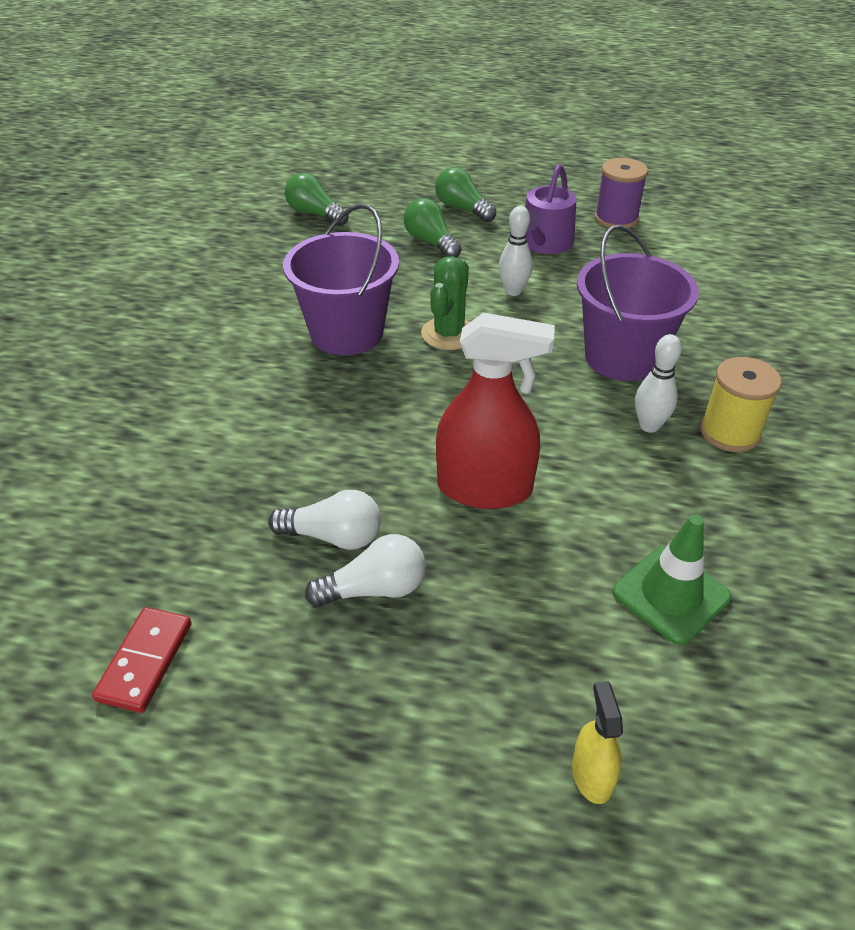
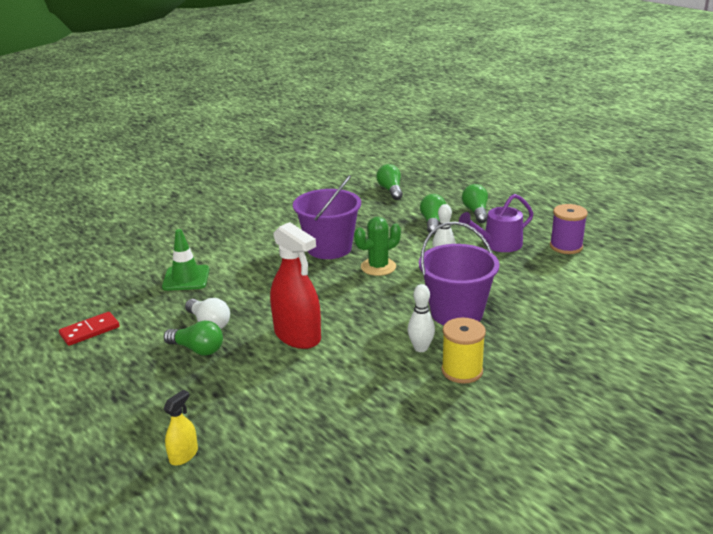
camera: 40 degrees right, 15 degrees down
white light bulb [305,534,426,607] -> green light bulb [164,321,223,355]
green traffic cone [612,515,731,645] -> green traffic cone moved to [162,229,210,291]

